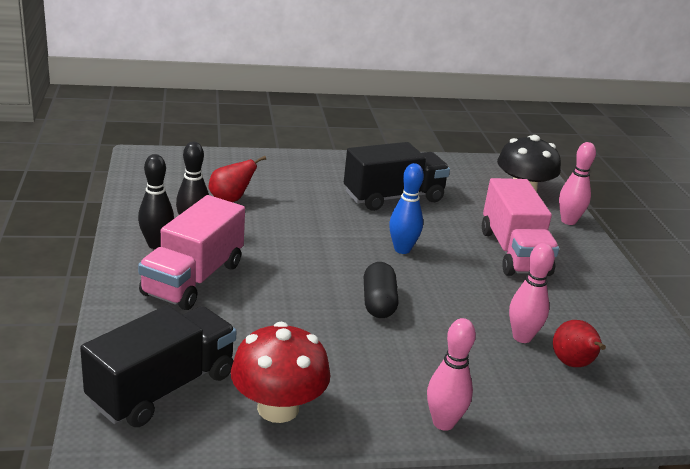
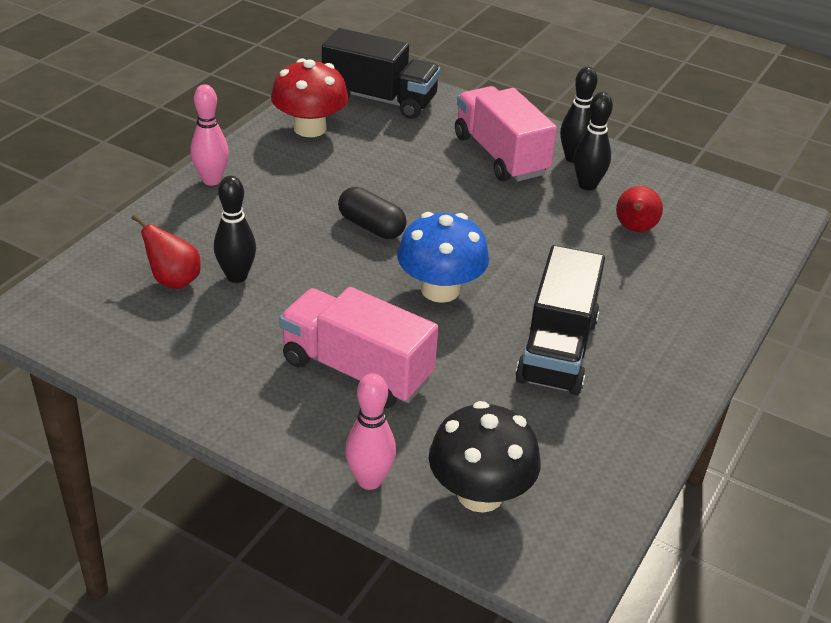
camera: 130 degrees right, 10 degrees up
black truck [80,305,236,427] -> black truck turned 60 degrees counterclockwise [322,28,440,119]
blue bowling pin [389,163,424,254] -> blue mushroom [397,212,489,303]
pink bowling pin [509,243,554,343] -> black bowling pin [214,176,256,283]

